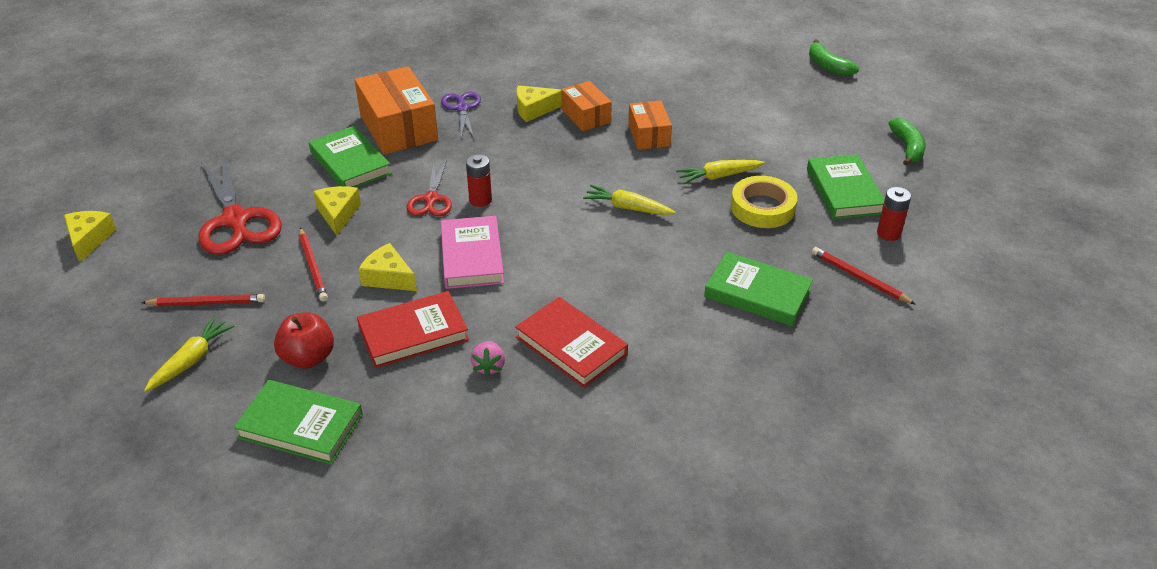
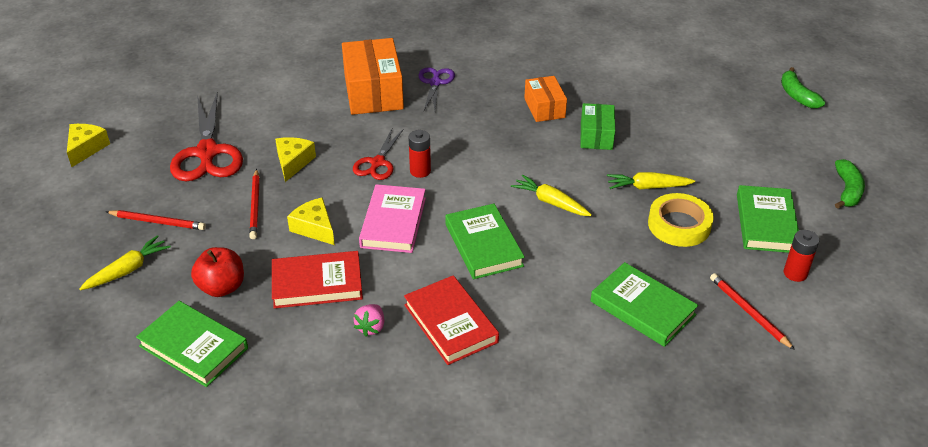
camera: 15 degrees right, 0 degrees up
green book [309,126,392,187] -> green book moved to [445,204,525,279]
yellow cheese [516,85,562,122] -> none
orange box [628,100,672,150] -> green box [581,103,615,150]

